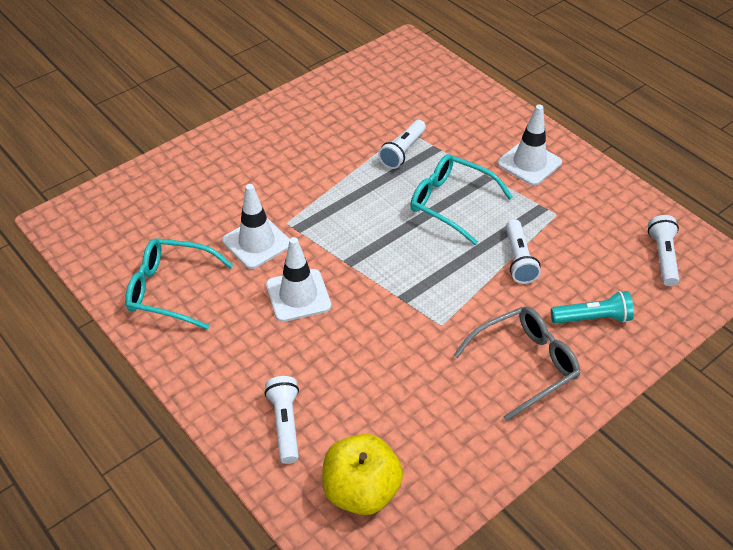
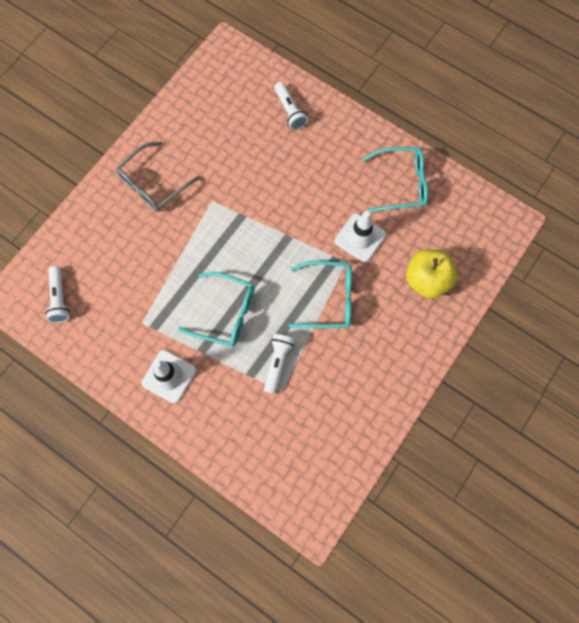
camera: 165 degrees right, 25 degrees up
white traffic cone [266,237,331,322] -> none
yellow apple [322,434,403,515] -> yellow apple moved to [406,249,458,299]
white flashlight [506,219,541,284] -> none
turquoise flashlight [551,291,634,324] -> none
none -> turquoise glasses [288,261,352,328]

